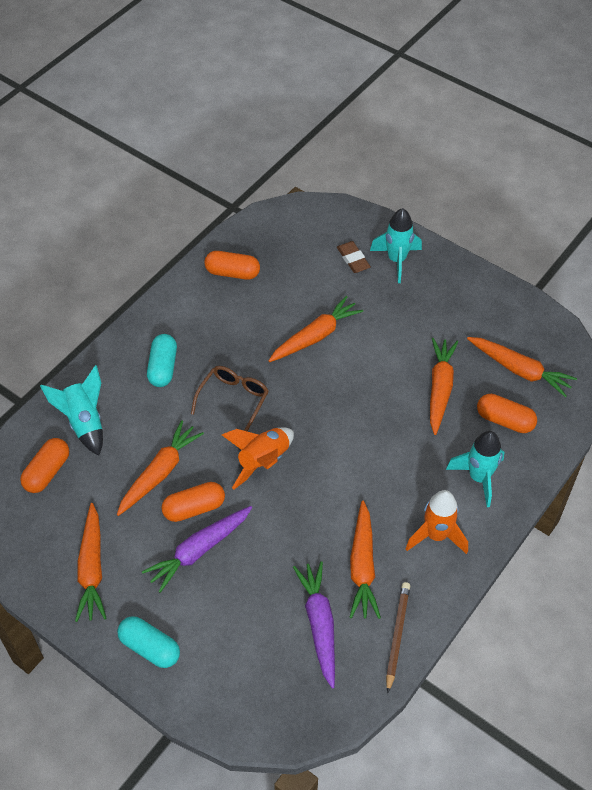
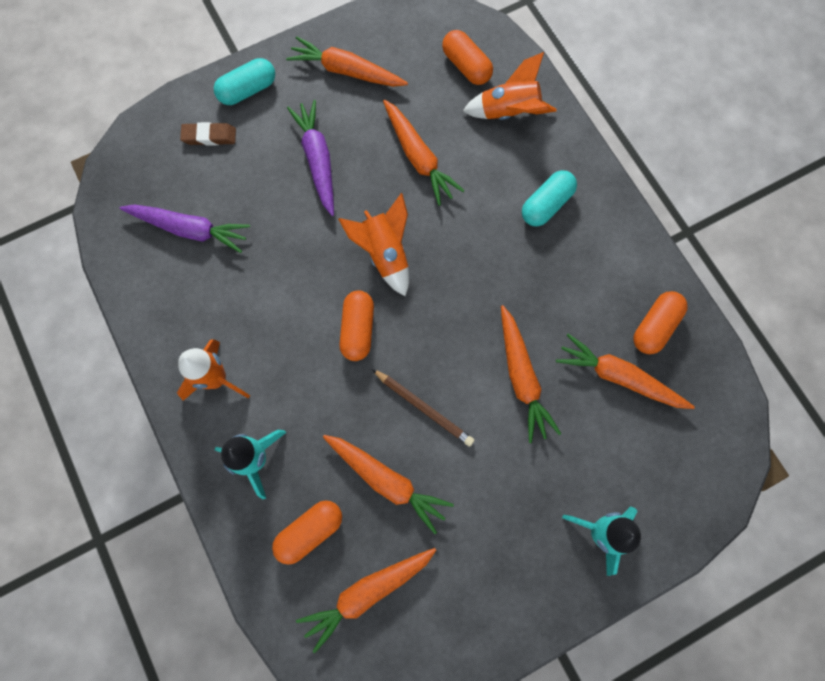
camera: 115 degrees right, 20 degrees up
turquoise rocket [40,365,103,455] -> orange rocket [463,52,556,120]
turquoise capsule [147,334,177,387] -> turquoise capsule turned 75 degrees counterclockwise [522,170,577,226]
orange capsule [162,482,225,522] -> orange capsule moved to [339,290,374,361]
brown glasses [191,366,269,431] -> none
brown eraser [337,241,371,273] -> brown eraser moved to [180,122,236,146]
orange carrot [349,501,381,619] -> orange carrot moved to [556,333,695,409]
brown pencil [386,582,410,693] -> brown pencil moved to [372,369,474,447]

